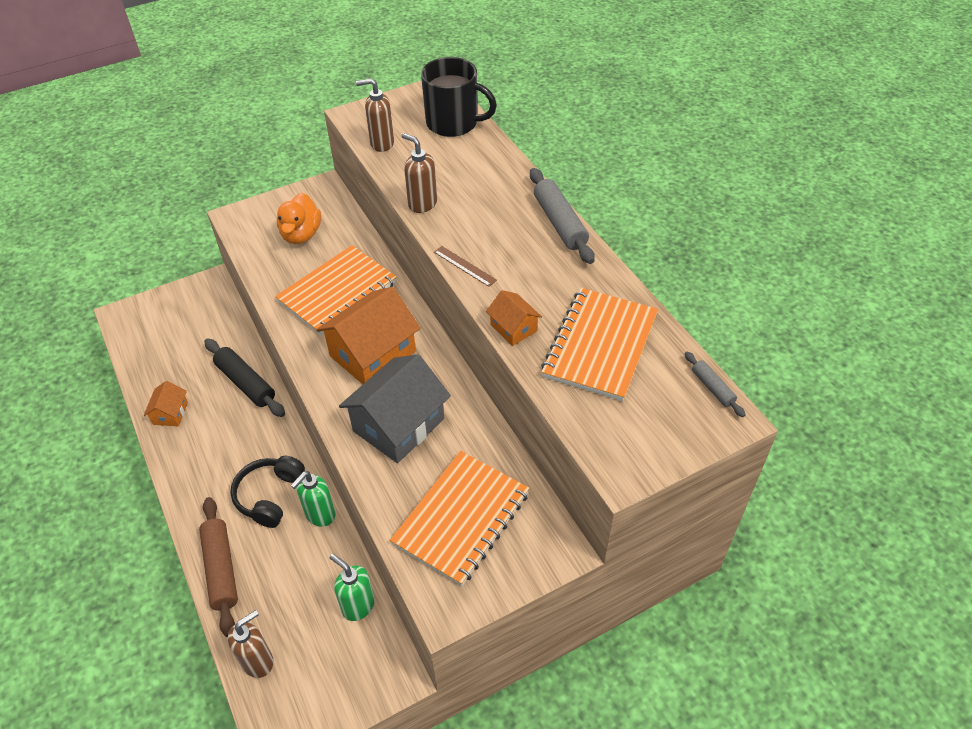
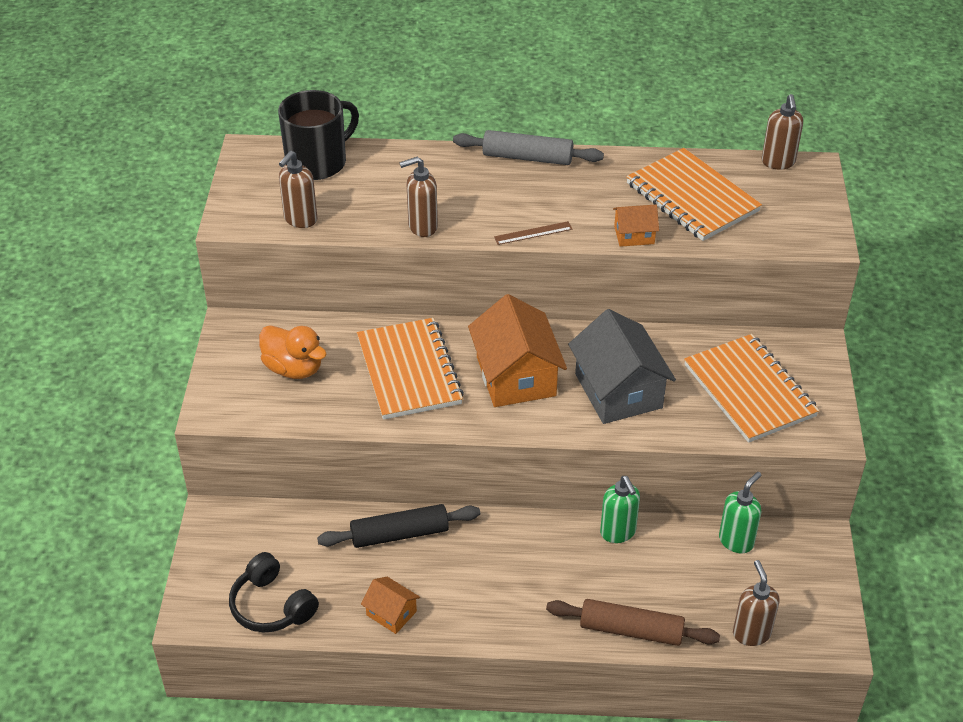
camera: 60 degrees left, 5 degrees down
black headphones [231,456,305,528] -> black headphones moved to [229,552,319,632]
green soap dispenser [329,554,375,621] -> green soap dispenser turned 150 degrees clockwise [719,472,761,553]
grey rolling pin [685,352,745,417] -> brown soap dispenser [762,94,803,170]

